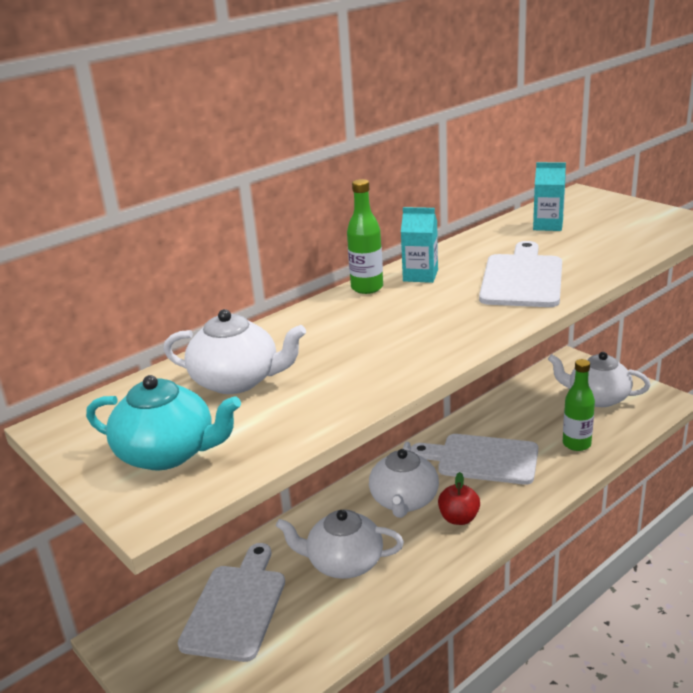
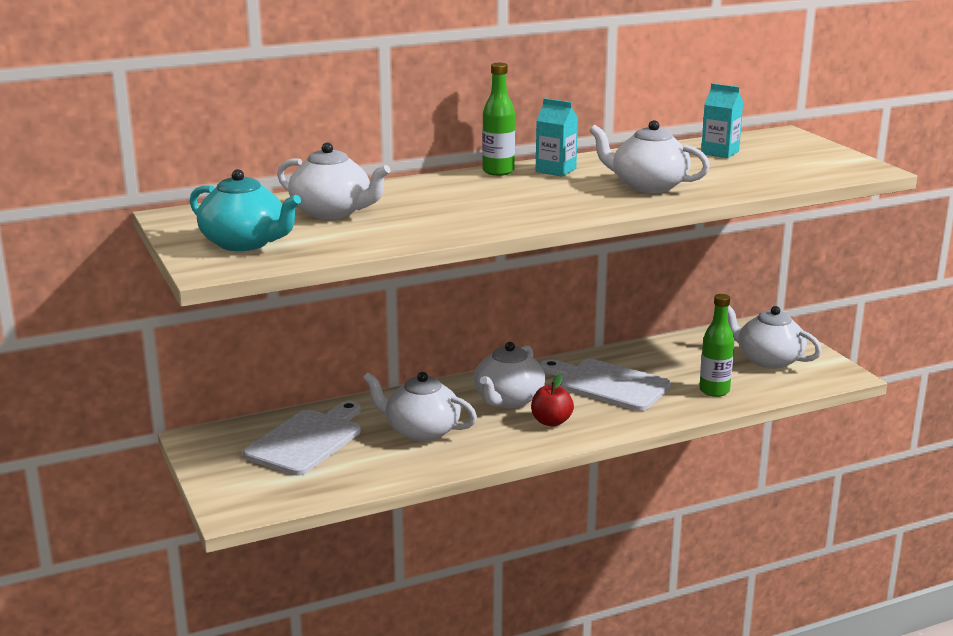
camera: 15 degrees right, 5 degrees down
white cutting board [479,241,562,307] -> white teapot [590,120,710,193]

